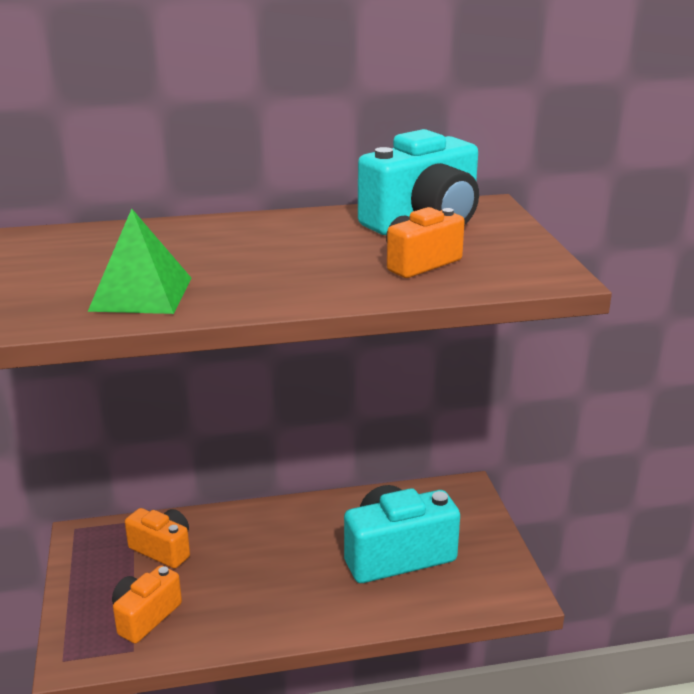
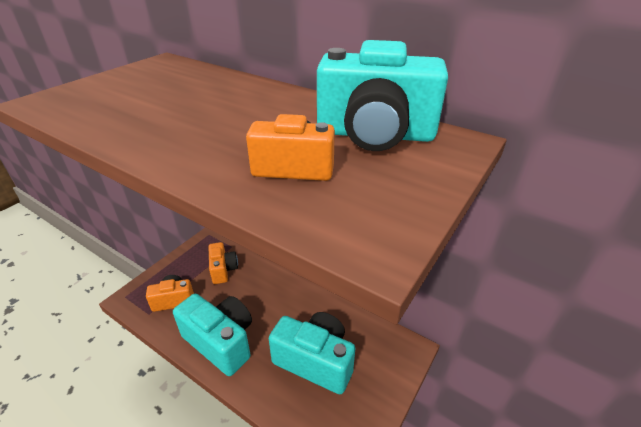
camera: 45 degrees right, 10 degrees up
green pyramid [88,209,191,314] -> none
none -> turquoise camera [173,294,252,376]

